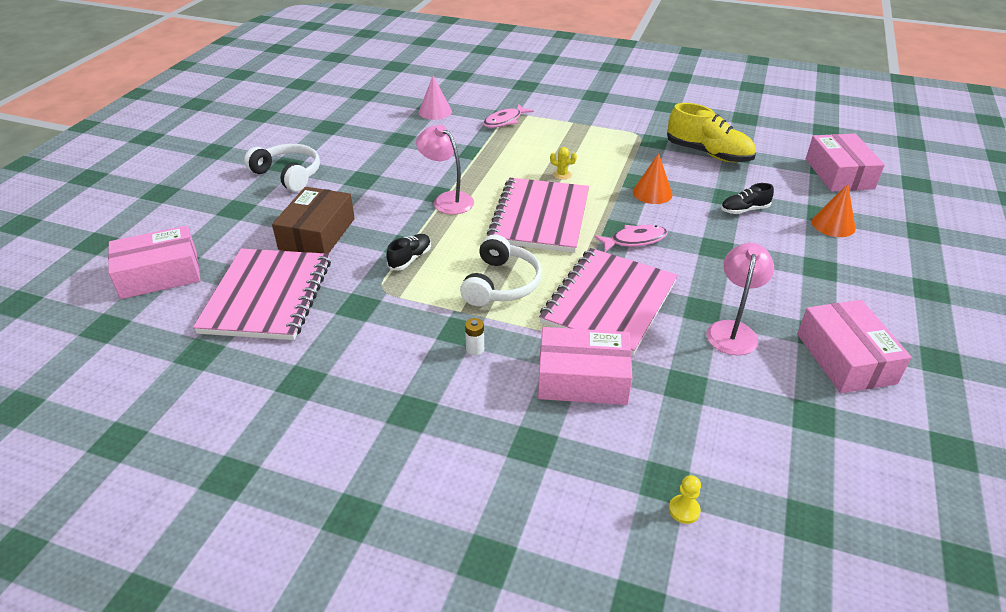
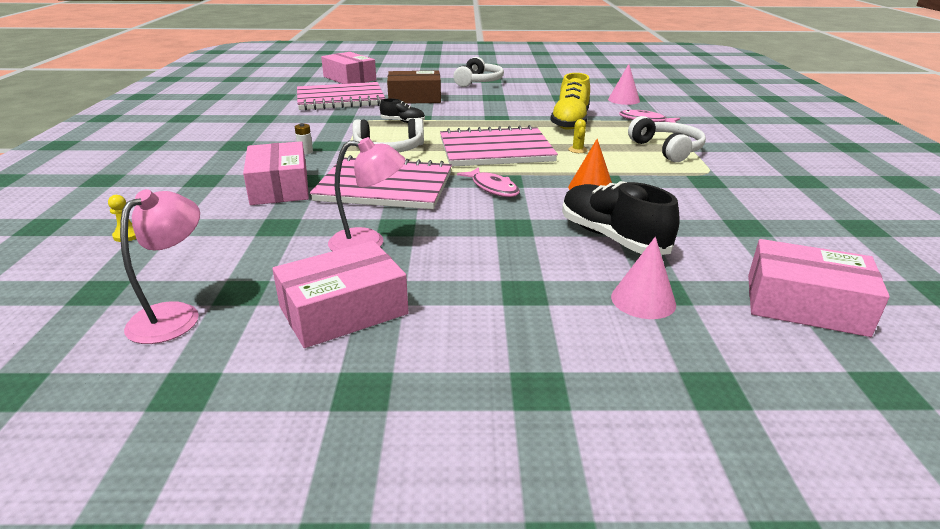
camera: 70 degrees right, 10 degrees down
pink lamp [416,125,474,214] -> pink lamp moved to [120,189,200,344]
yellow shoe [667,103,756,162] -> yellow shoe moved to [550,73,590,130]
black shoe [721,183,774,214] -> black shoe [562,181,680,255], size x1.89
pink box [806,134,885,192] -> pink box turned 45 degrees clockwise [748,239,890,337]
orange cone [812,184,856,237] -> pink cone [611,237,676,319]
none -> white headphones [628,116,706,162]

